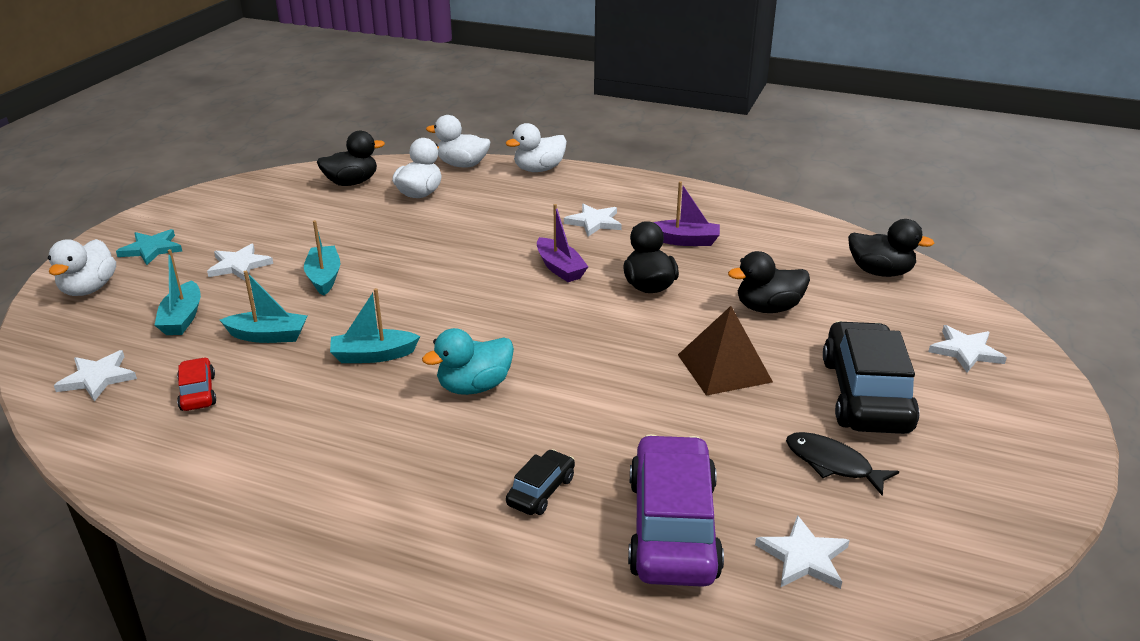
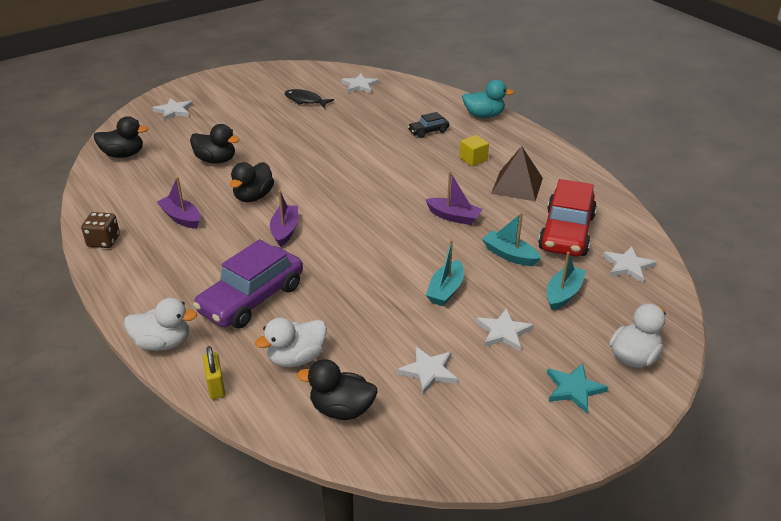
camera: 145 degrees left, 5 degrees up
red car [177,357,216,411] -> red car [538,179,597,257], size x2.12
turquoise boat [330,288,420,363] -> purple boat [425,171,483,225]
turquoise duck [422,328,514,395] -> turquoise duck moved to [462,80,514,118]
white duck [426,115,491,168] -> yellow padlock [203,346,225,399]
white star [564,203,622,237] -> white star moved to [397,346,458,394]
purple car [628,434,724,587] -> purple car moved to [193,239,303,329]
brown pyramid [678,306,773,396] -> brown pyramid moved to [491,146,543,201]
black fish [786,432,899,495] -> black fish turned 135 degrees clockwise [284,89,334,108]
black car [823,321,919,434] -> none
black duck [848,219,935,277] -> black duck turned 120 degrees clockwise [94,116,148,158]
none -> brown dice [81,212,120,248]
none -> yellow cube [460,135,489,166]

